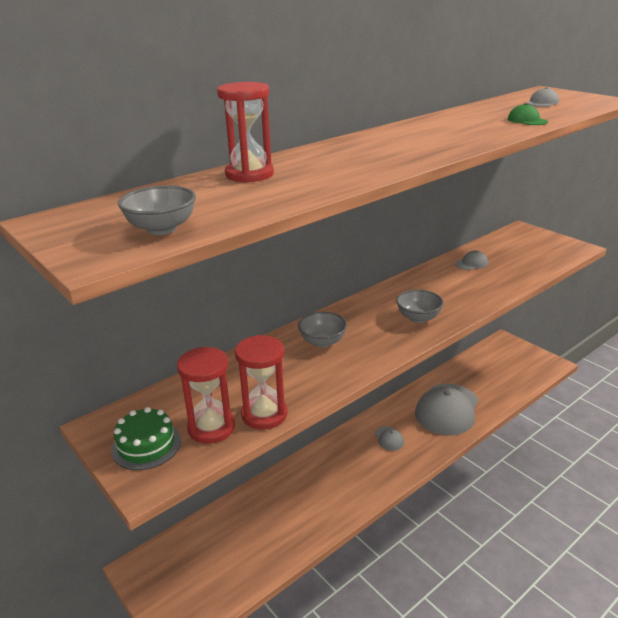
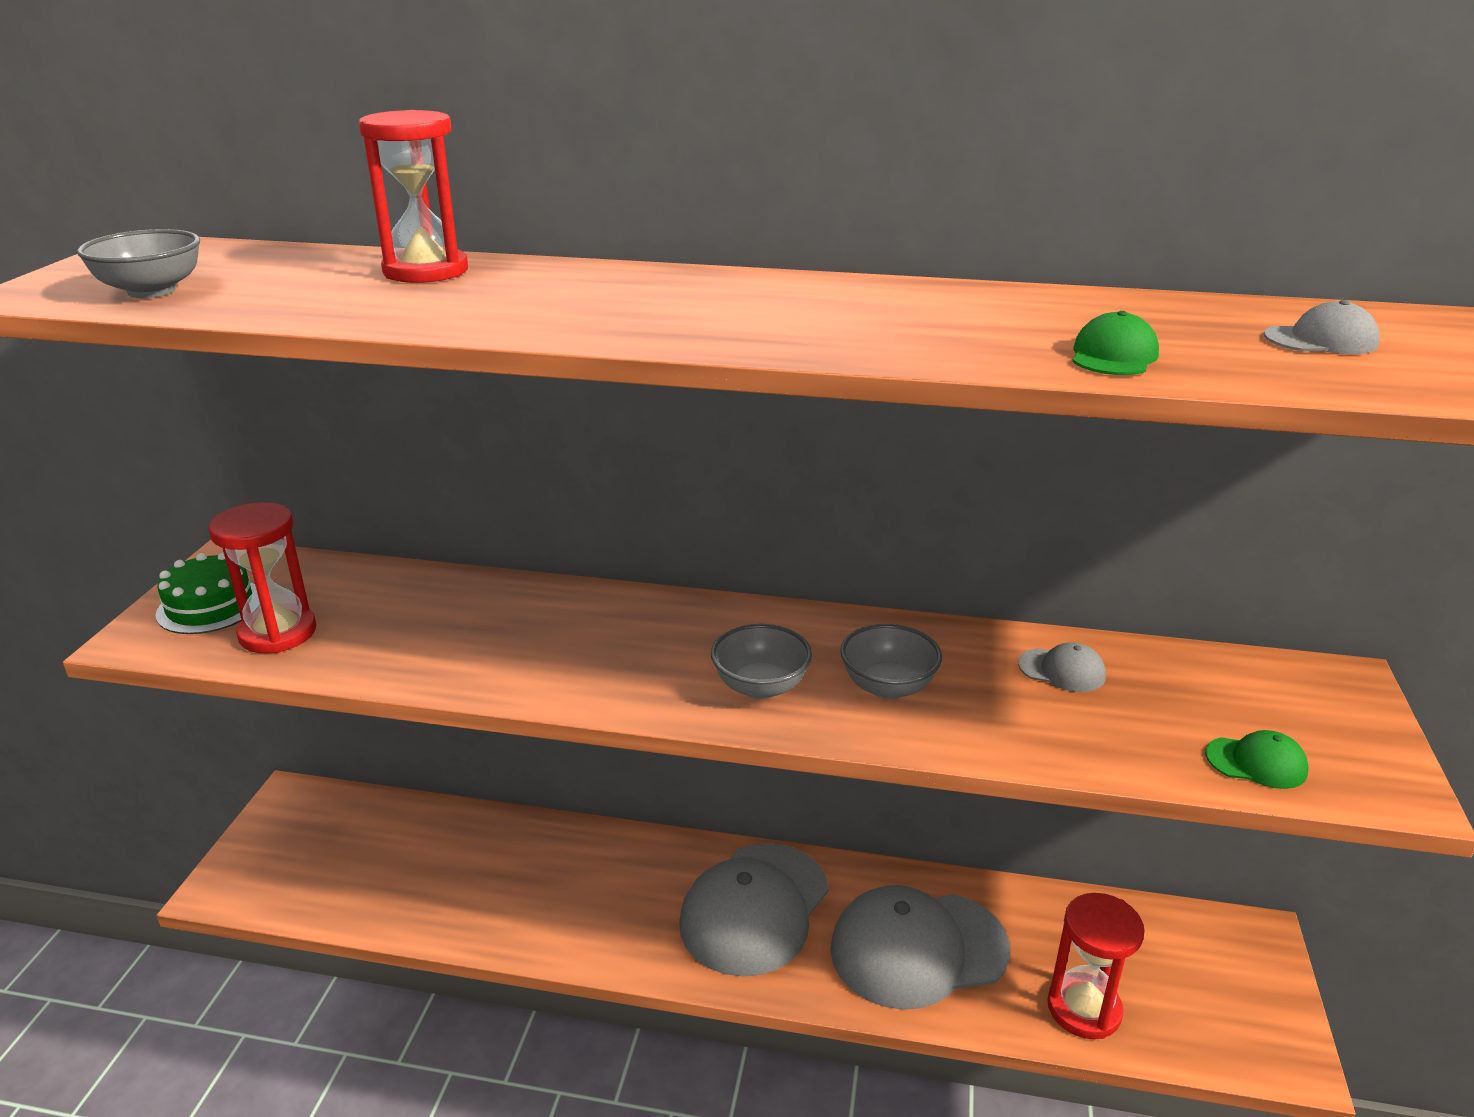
camera: 50 degrees right, 0 degrees up
red hourglass [235,335,288,429] -> red hourglass moved to [1047,893,1145,1039]
grey bowl [298,312,347,348] -> grey bowl moved to [840,624,942,699]
grey cap [375,426,404,451] -> grey cap [679,843,829,977], size x2.40
none -> green cap [1206,730,1309,789]

